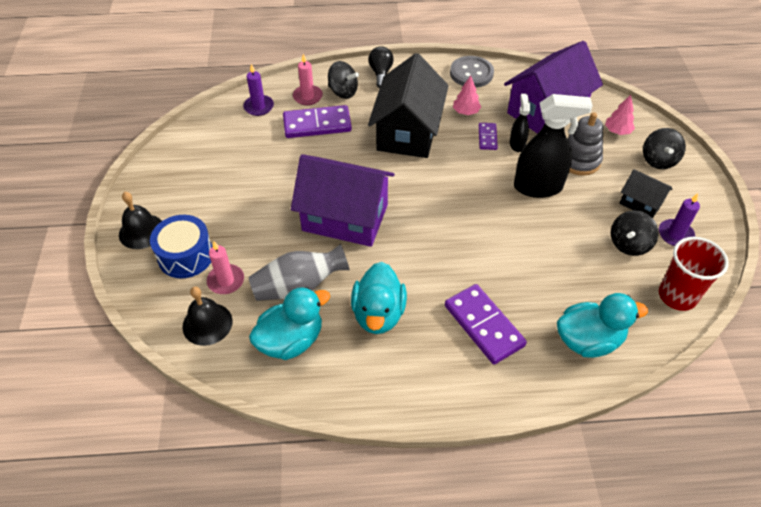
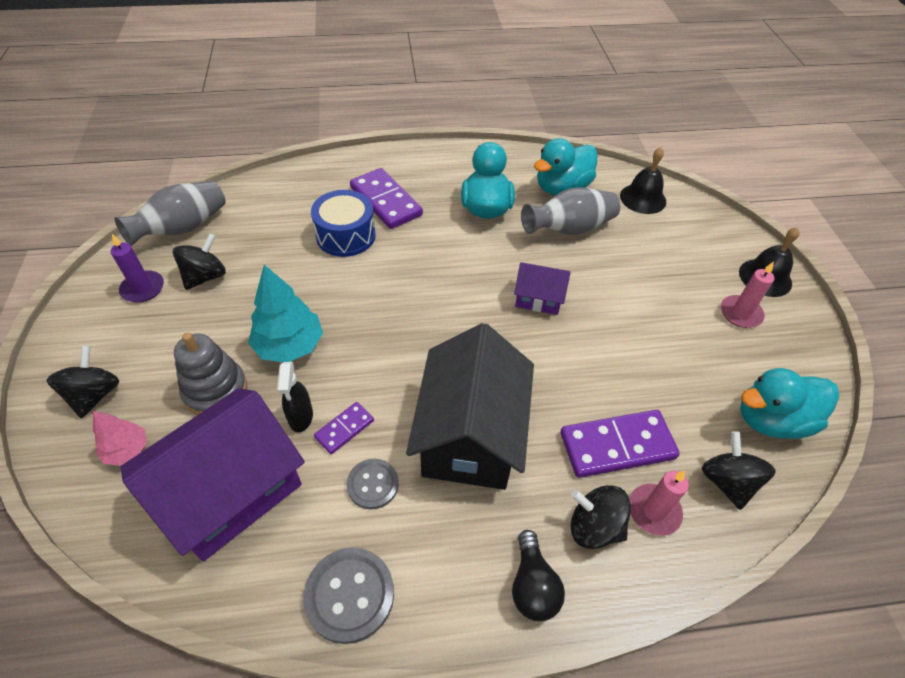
camera: 175 degrees right, 0 degrees up
blue drum [150,215,213,278] -> blue drum moved to [311,190,376,257]
pink candle [207,241,244,294] -> pink candle moved to [721,261,775,328]
purple candle [243,64,274,116] -> black spinning top [702,431,776,510]
purple house [291,154,395,247] -> purple house [514,262,571,315], size x0.49
pink tree [453,76,481,115] -> grey button [347,459,399,510]
purple domino [479,123,498,150] -> purple domino turned 45 degrees clockwise [314,402,374,454]
black spray bottle [514,94,593,198] -> turquoise tree [248,265,323,362]
turquoise duck [557,293,648,358] -> turquoise duck moved to [740,368,839,439]
black house [619,169,673,218] -> none
red cup [659,237,729,311] -> grey vase [114,181,225,246]

